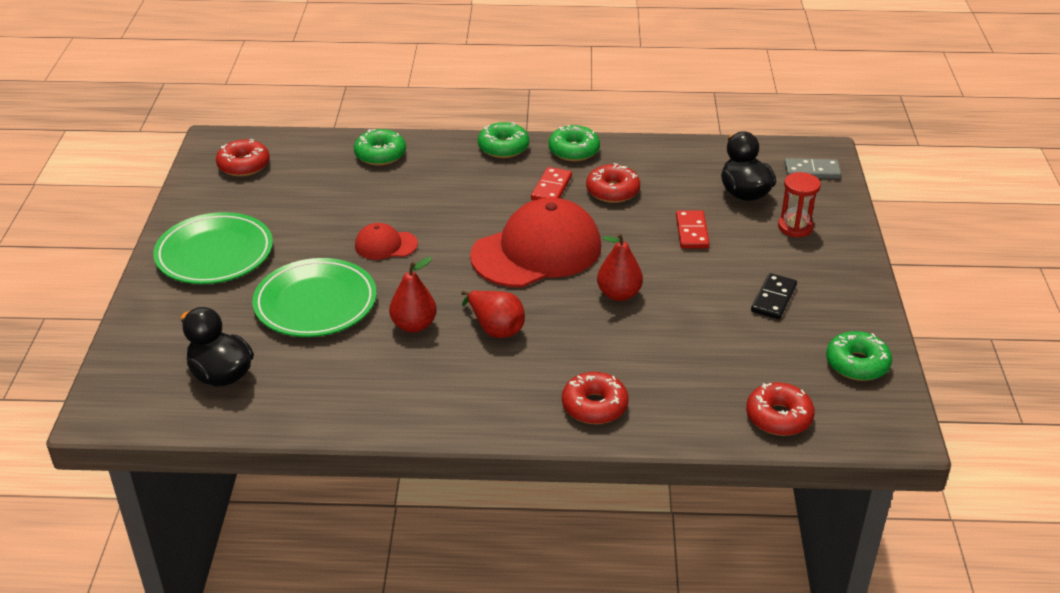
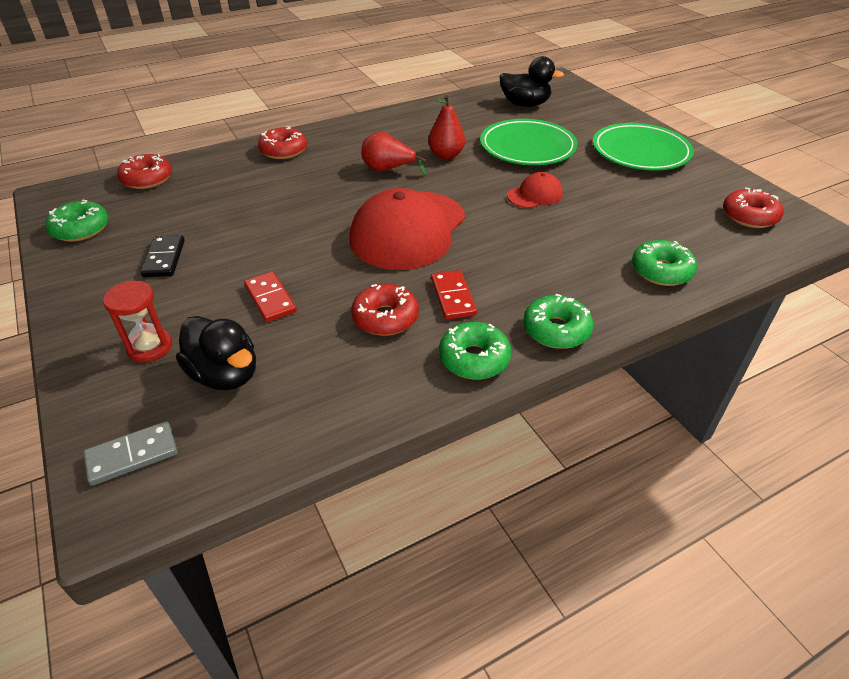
camera: 150 degrees right, 5 degrees up
red pear [597,233,643,301] -> none

